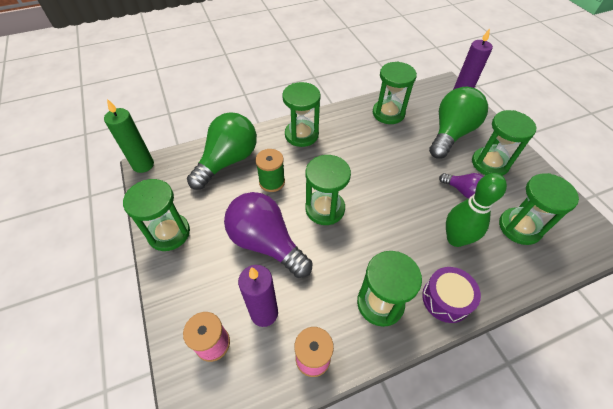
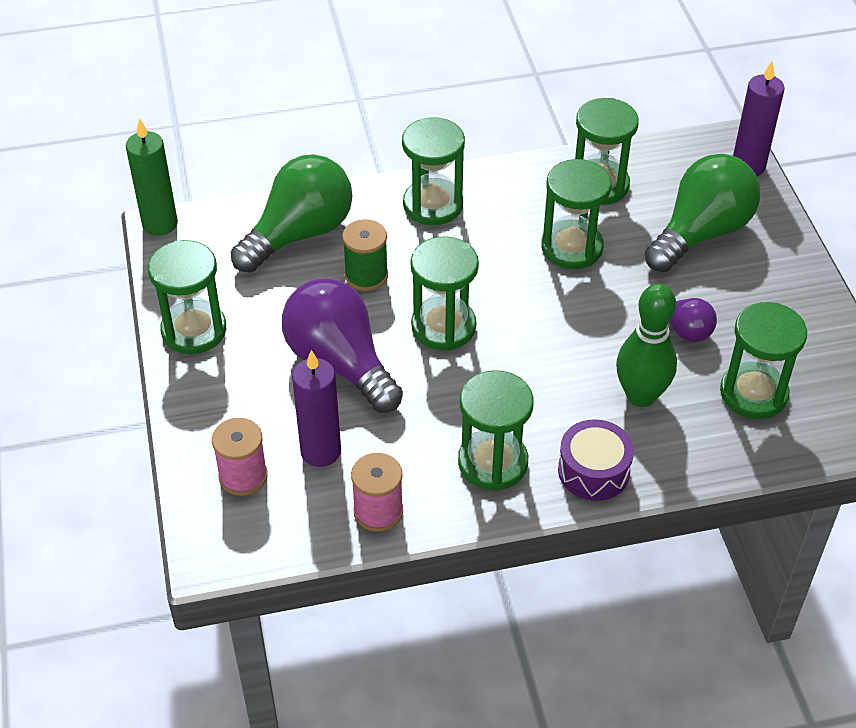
camera: 10 degrees right, 5 degrees down
green hourglass [472,110,537,176] -> green hourglass moved to [541,159,611,269]

